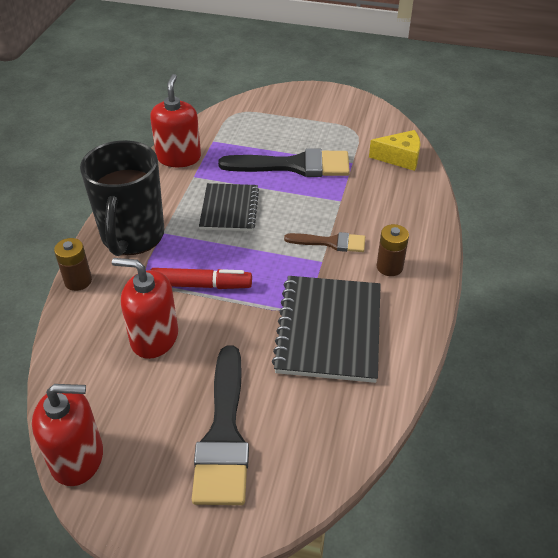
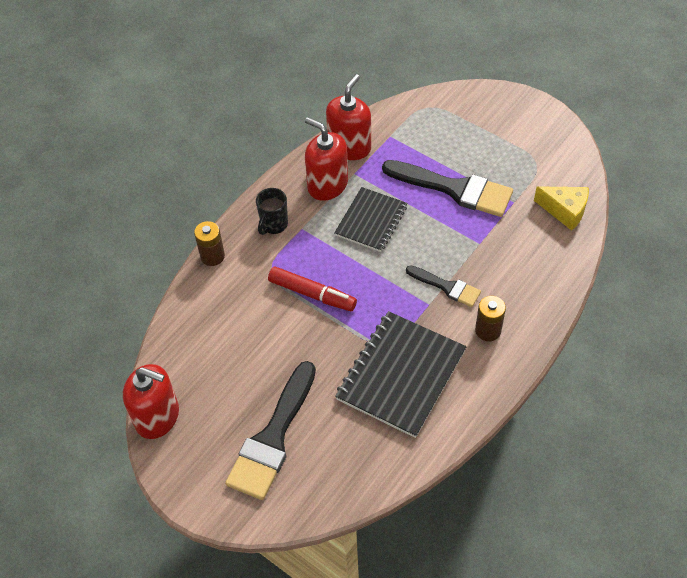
camera: 25 degrees right, 10 degrees up
black mug [80,140,164,256] -> black mug [256,188,288,235], size x0.46
red soap dispenser [112,258,178,359] -> red soap dispenser moved to [305,117,348,201]
brown brush [284,232,365,252] -> black brush [406,265,481,307]

